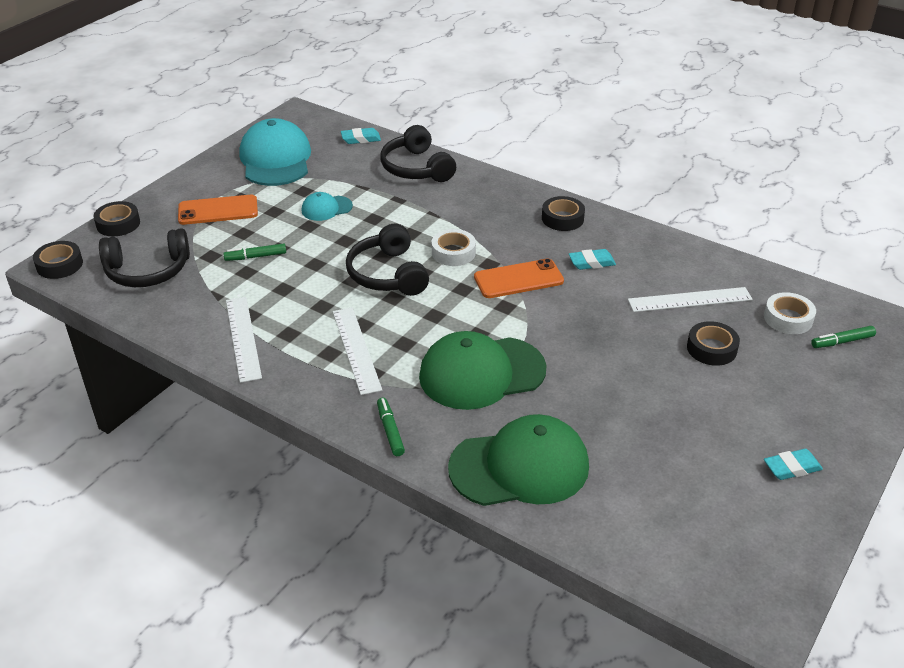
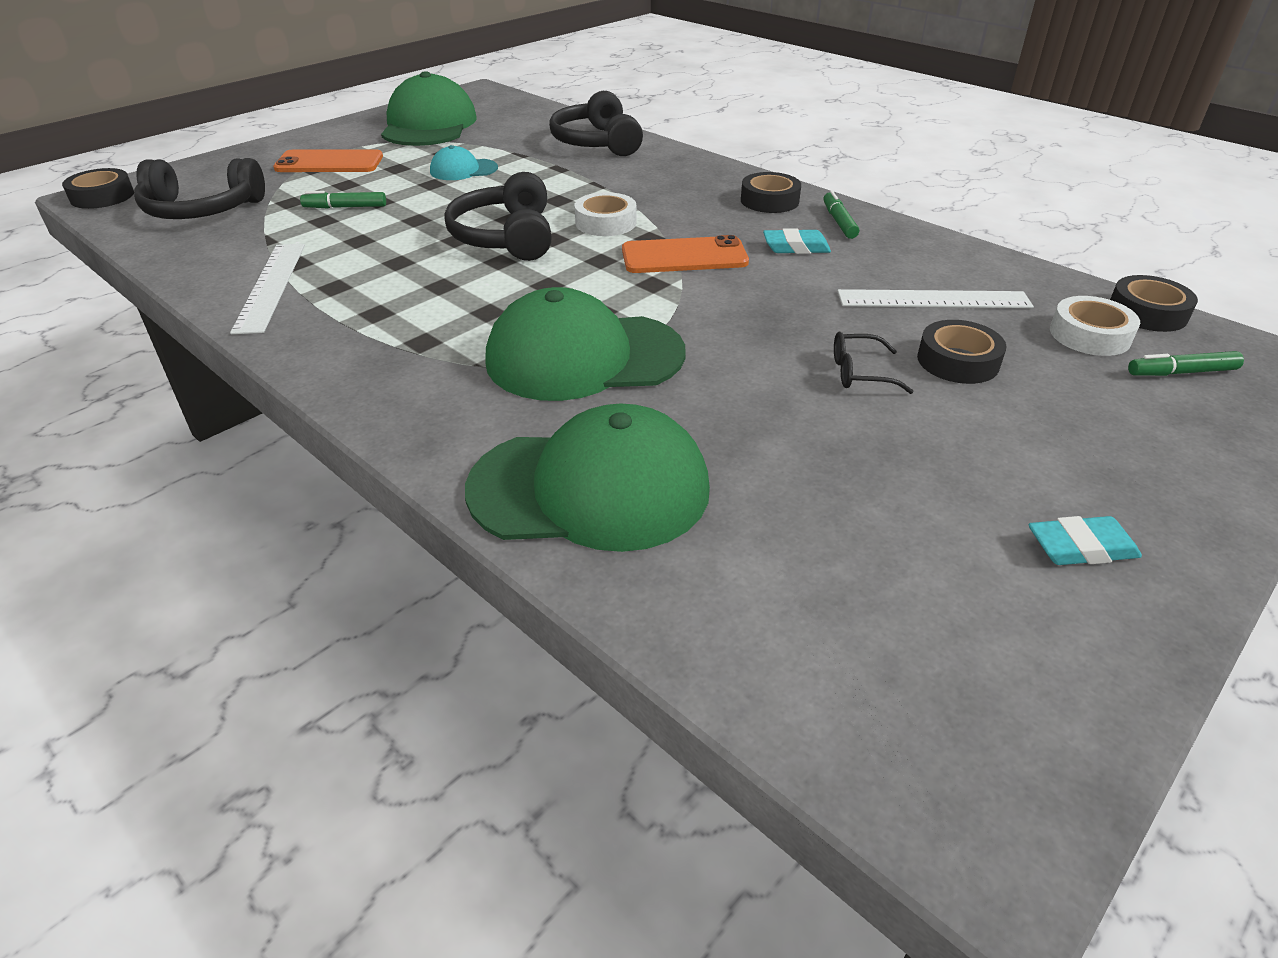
camera: 10 degrees right, 0 degrees up
black tape [94,201,140,236] -> black tape moved to [1110,275,1198,332]
turquoise cap [239,118,311,186] -> green cap [381,71,477,146]
white ruler [333,307,382,395] -> none
turquoise eraser [341,128,381,144] -> none
green marker [377,398,405,456] -> green marker moved to [823,191,859,239]
none -> black glasses [834,332,914,394]

